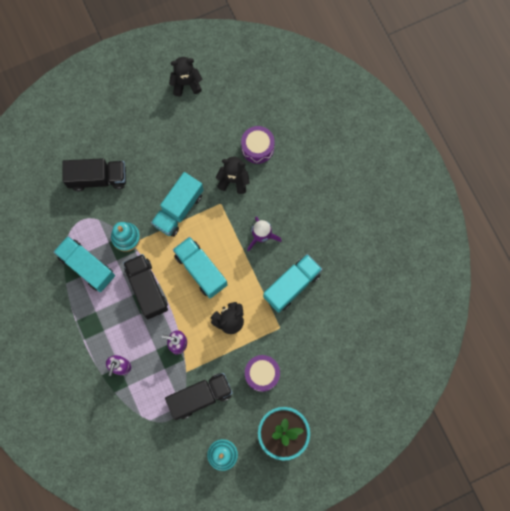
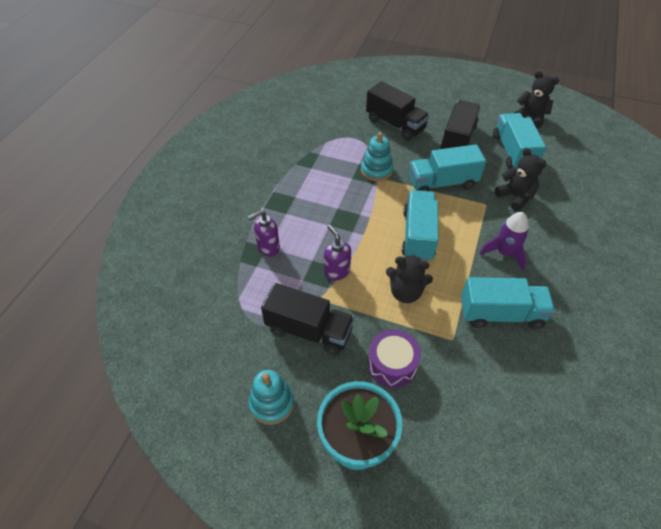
camera: 45 degrees right, 25 degrees down
turquoise truck [53,236,115,292] -> turquoise truck moved to [493,113,546,170]
black truck [123,254,168,319] -> black truck moved to [440,100,480,149]
purple drum [241,126,275,164] -> none

